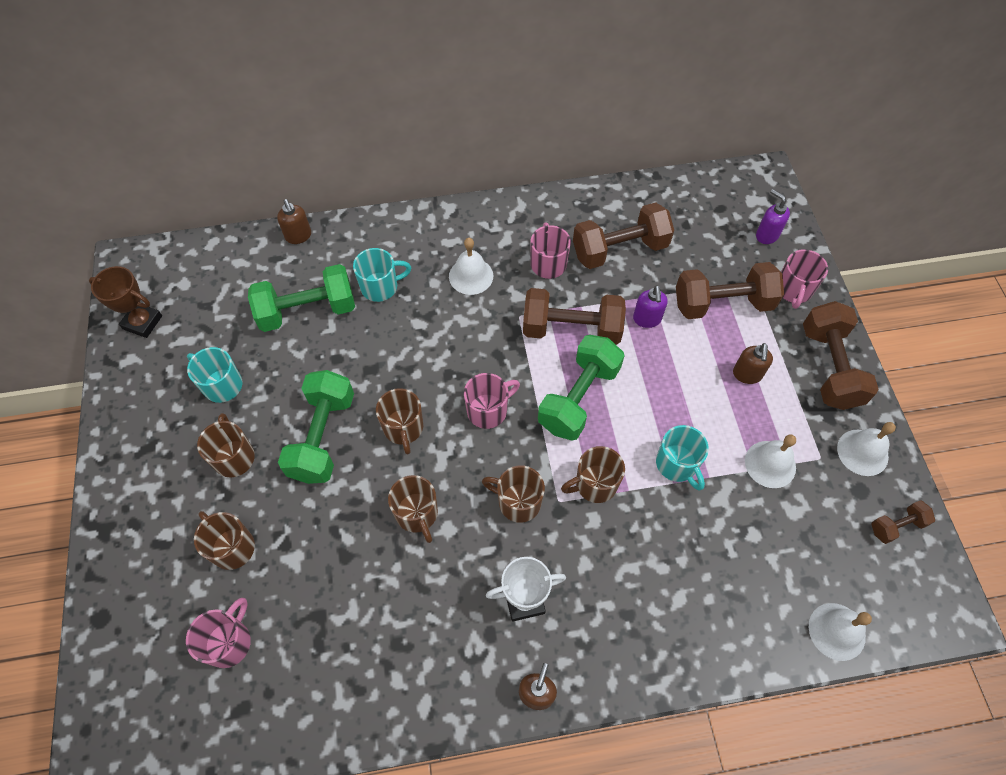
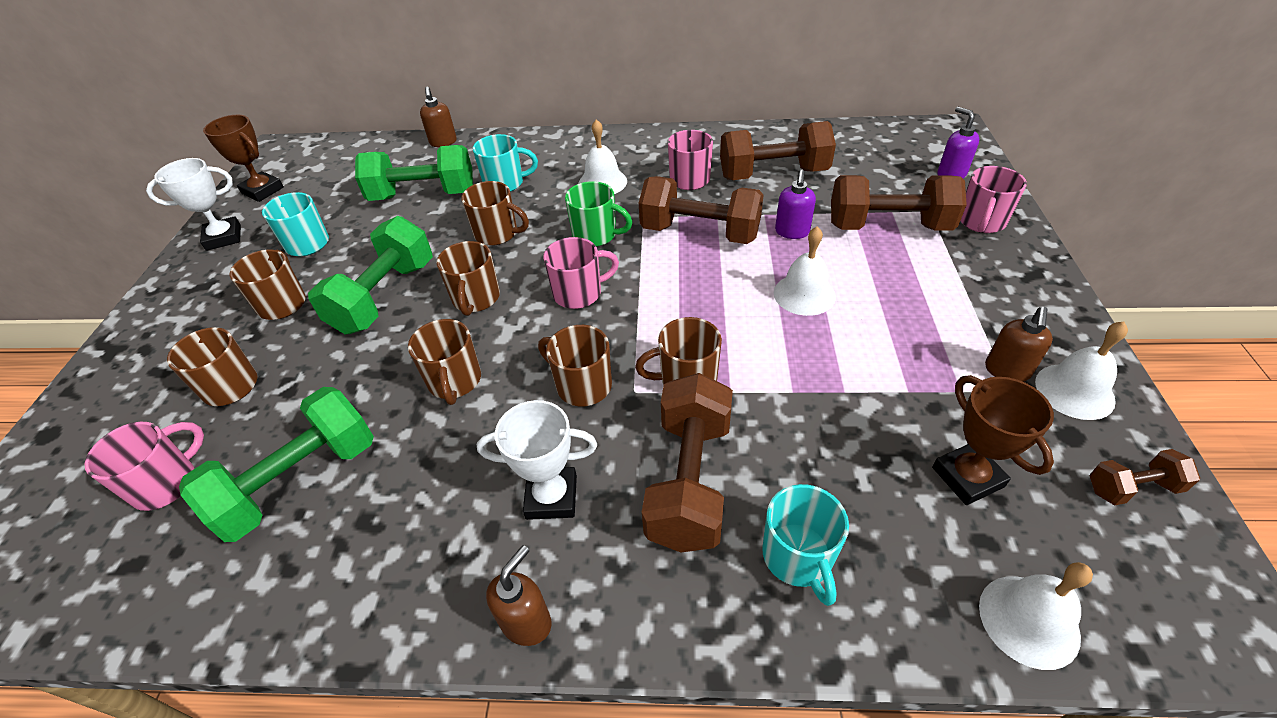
camera: 15 degrees right, 15 degrees down
green dumbbell [538,335,625,440] -> green dumbbell moved to [179,387,374,542]
turquoise mug [656,425,709,491] -> turquoise mug moved to [763,484,849,606]
brown soap dispenser [733,343,773,384] -> brown soap dispenser moved to [985,307,1053,382]
white bell [745,434,796,488] -> white bell moved to [774,226,836,316]
brown dumbbell [803,301,879,410] -> brown dumbbell moved to [642,373,733,553]
none -> white trophy [146,158,241,251]
none -> brown mug [461,181,529,246]
none -> green mug [565,181,632,247]
none -> brown trophy [932,375,1054,505]

